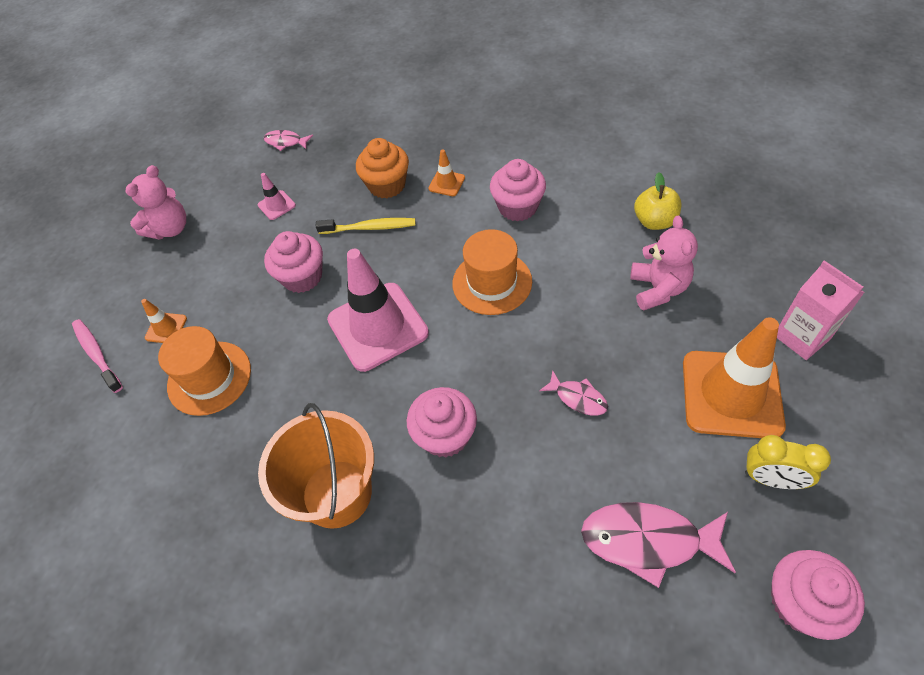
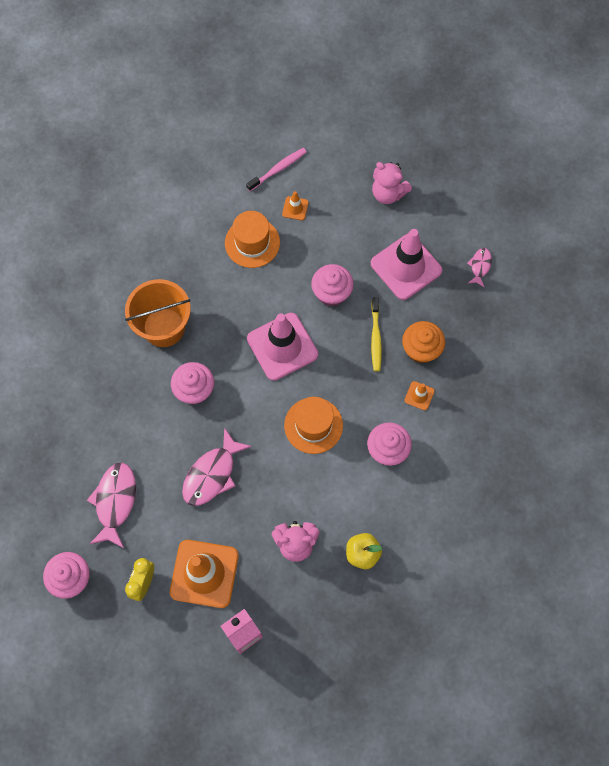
camera: 85 degrees right, 15 degrees up
pink traffic cone [258,173,296,220] -> pink traffic cone [371,229,442,300], size x2.33
pink fish [539,370,608,415] -> pink fish [182,428,252,506], size x1.87

